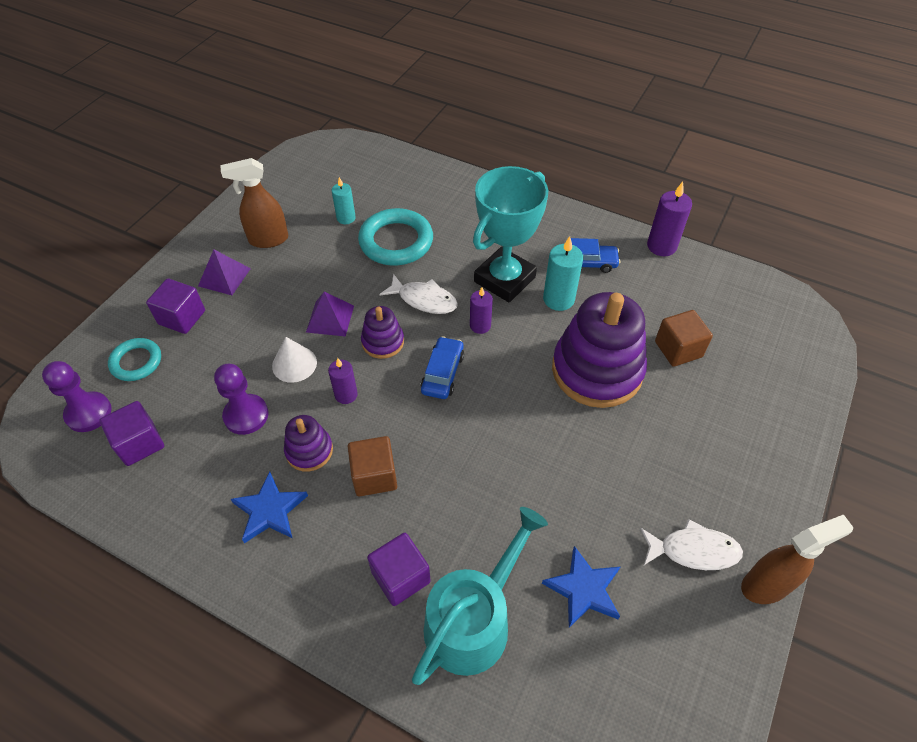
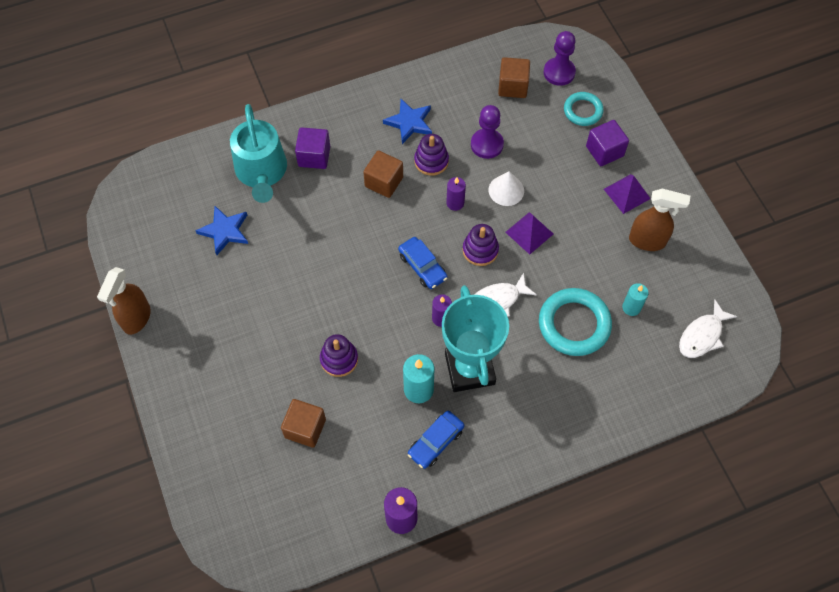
camera: 130 degrees right, 10 degrees up
purple cube [99,401,164,466] -> brown cube [498,57,530,98]
brown spray bottle [221,158,288,248] -> brown spray bottle turned 75 degrees clockwise [629,189,690,251]
purple stacking toy [552,292,647,408] -> purple stacking toy [320,334,358,377], size x0.48
white fish [640,519,743,570] -> white fish moved to [679,300,738,358]

